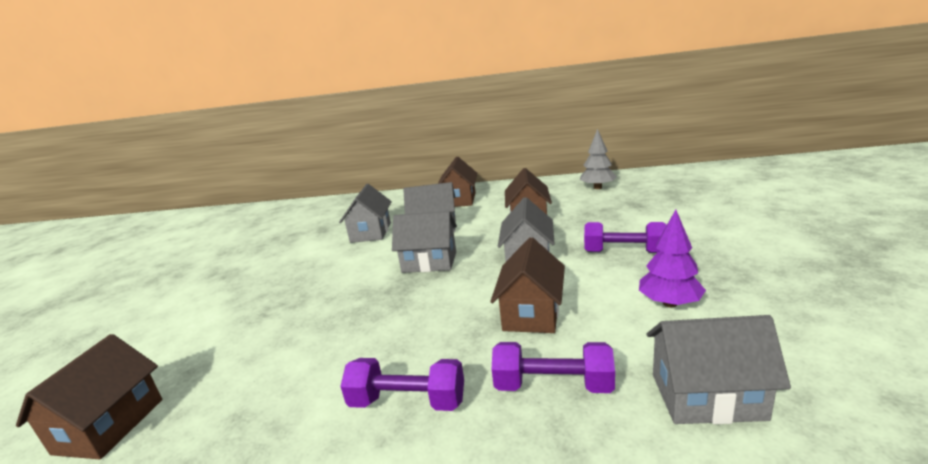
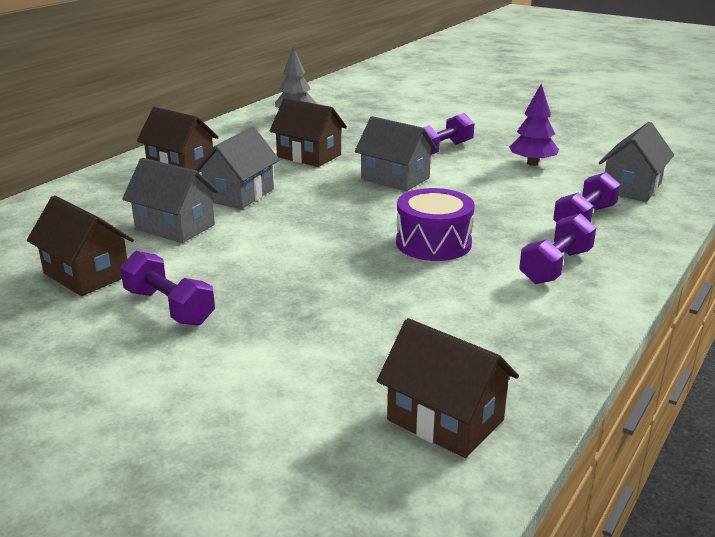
camera: 65 degrees left, 5 degrees up
grey house [392,211,457,273] -> none
brown house [490,237,565,333] -> brown house moved to [27,195,134,296]
none -> purple dumbbell [120,251,215,326]
none -> purple drum [396,188,475,261]

